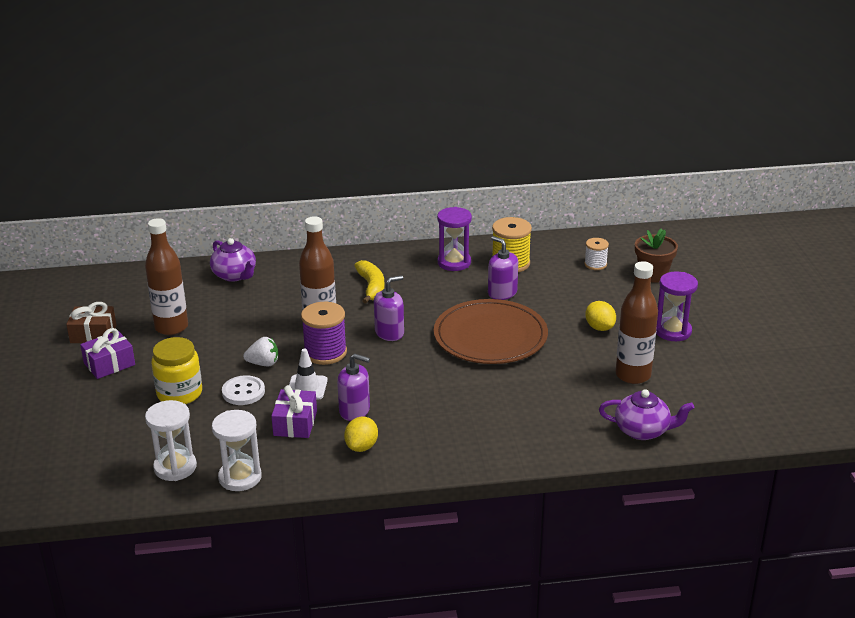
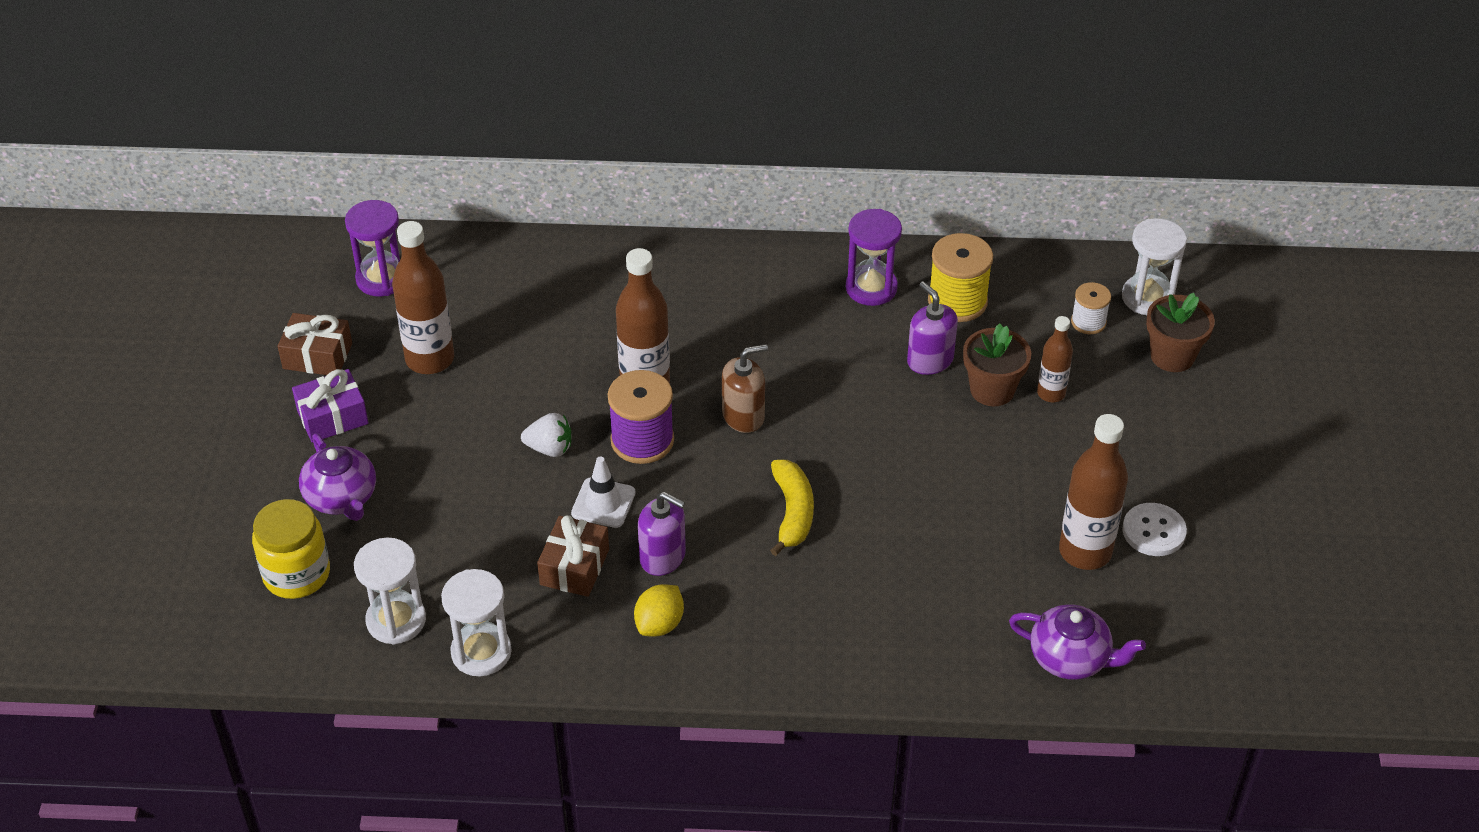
camera: 10 degrees right, 15 degrees up
yellow jar [151,337,202,404] -> yellow jar moved to [252,499,330,599]
purple teapot [210,238,256,282] -> purple teapot moved to [299,433,376,521]
white button [222,375,265,405] -> white button moved to [1122,503,1187,556]
purple gift [271,385,317,438] -> brown gift [537,515,609,597]
yellow banana [354,260,385,304] -> yellow banana moved to [770,460,814,556]
purple soap dispenser [374,275,404,341] -> brown soap dispenser [722,344,768,433]
brown plate [434,299,548,364] -> none
yellow lemon [585,301,616,331] -> none
purple hourglass [656,271,698,341] -> purple hourglass moved to [345,200,400,296]
none -> brown flower pot [963,323,1031,406]
none -> brown bottle [1037,316,1073,402]
none -> white hourglass [1122,218,1187,315]

